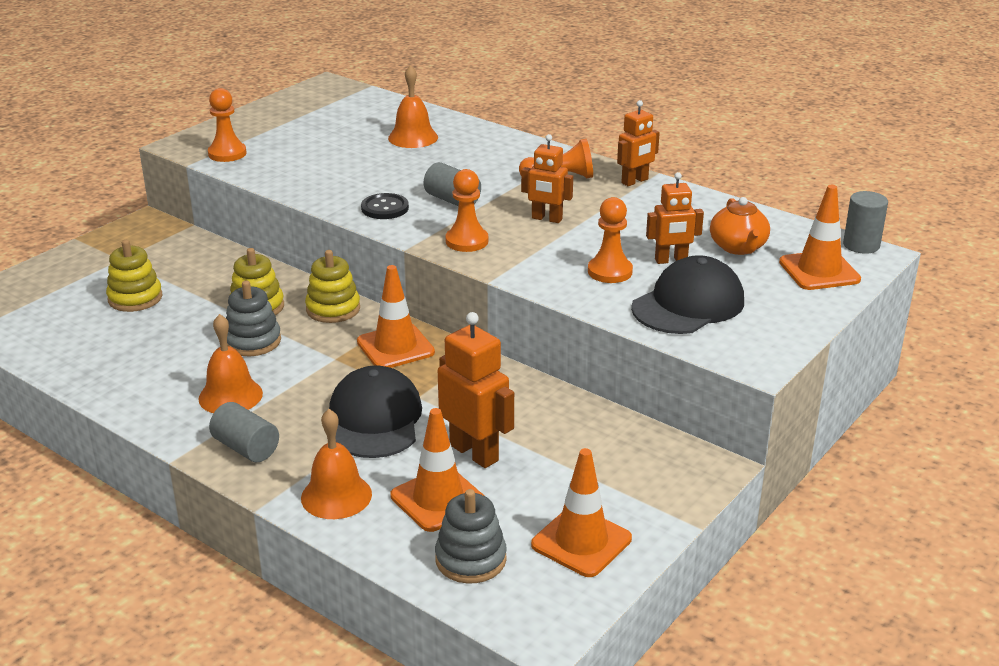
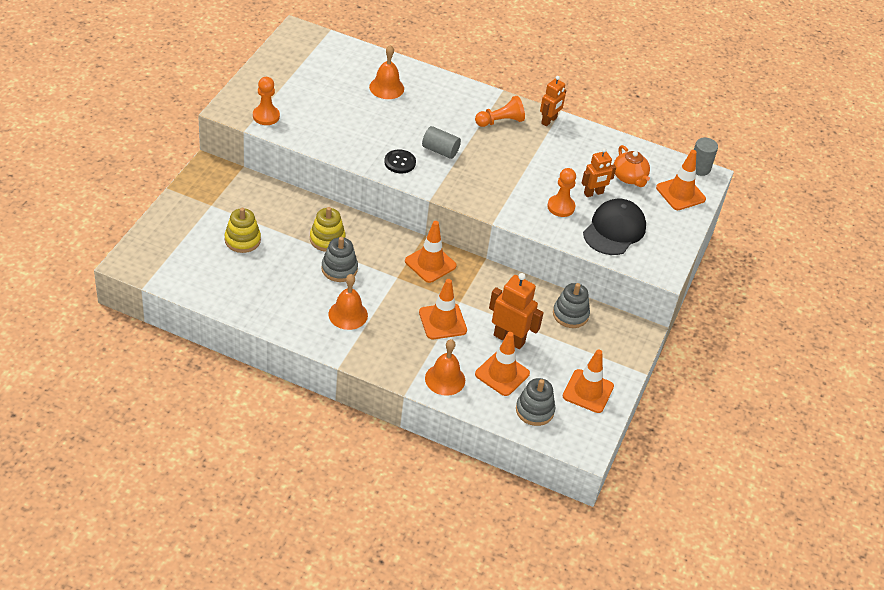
camera: 20 degrees left, 15 degrees up
grey cylinder [209,402,279,462] -> none
yellow stacking toy [305,250,360,323] -> none
black cap [329,365,422,458] -> orange traffic cone [419,279,467,339]
orange pawn [445,169,488,252] -> none
orange robot [521,134,573,223] -> none
none -> grey stacking toy [553,283,590,328]

